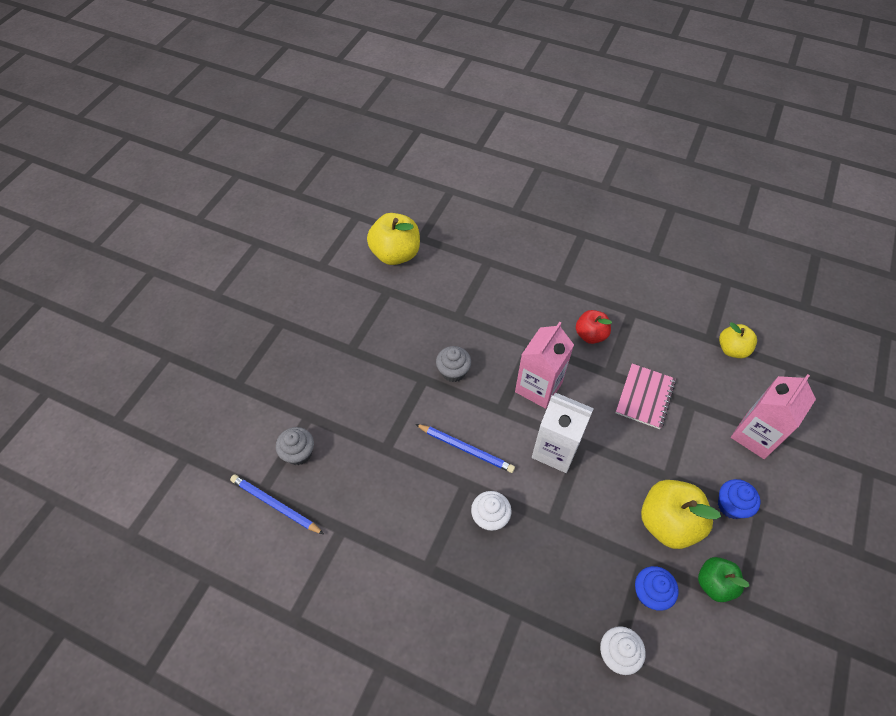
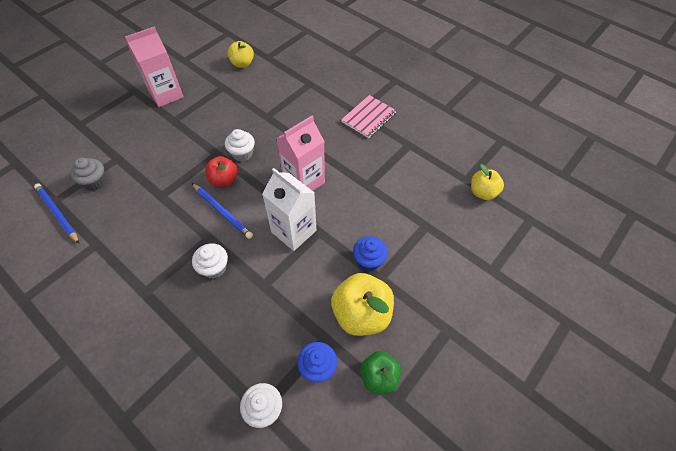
camera: 15 degrees right, 0 degrees up
yellow apple [367,213,420,265] -> yellow apple [228,41,254,68], size x0.61
grey cupcake [436,346,471,382] -> white cupcake [225,129,255,162]
red apple [576,310,612,344] -> red apple moved to [205,156,237,187]
pink notebook [616,363,676,429] -> pink notebook moved to [341,95,397,138]
blue cupcake [718,479,761,519] -> blue cupcake moved to [353,236,388,271]
pink carton [731,374,816,459] -> pink carton moved to [125,26,184,107]

